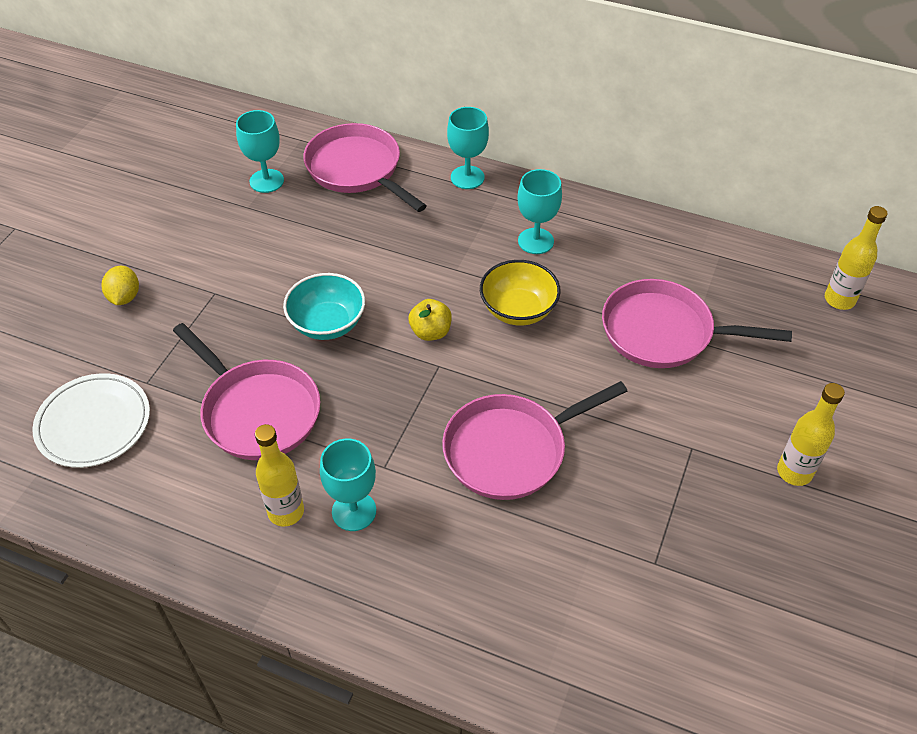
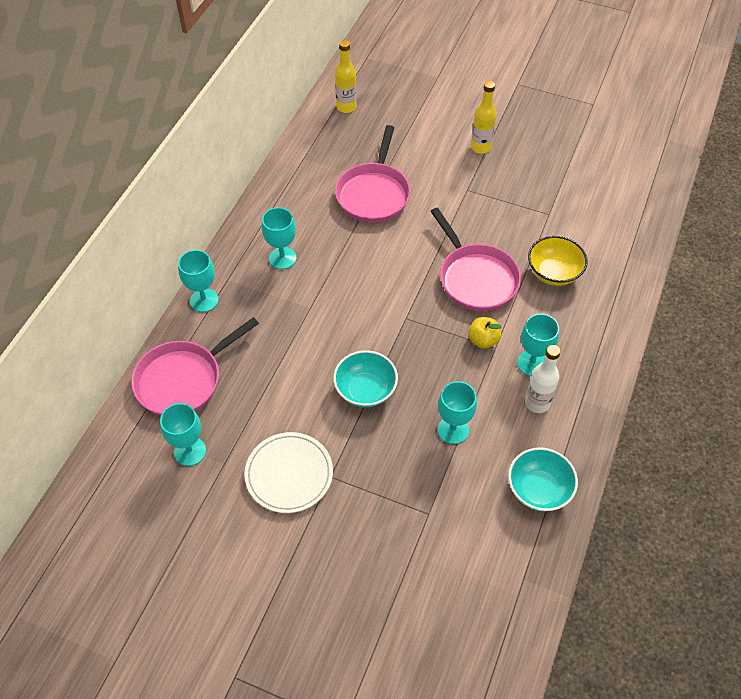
camera: 90 degrees left, 5 degrees up
white plate [32,373,150,468] -> white plate moved to [245,432,333,513]
yellow lemon [102,266,139,305] -> none
pink pan [173,323,320,460] -> turquoise goblet [438,381,477,444]
yellow bottle [255,424,304,527] -> white bottle [525,345,561,413]
yellow apple [409,299,452,341] -> yellow apple moved to [468,317,501,349]
yellow bowl [480,260,561,326] -> yellow bowl moved to [528,236,588,286]
none -> turquoise bowl [508,447,578,512]

